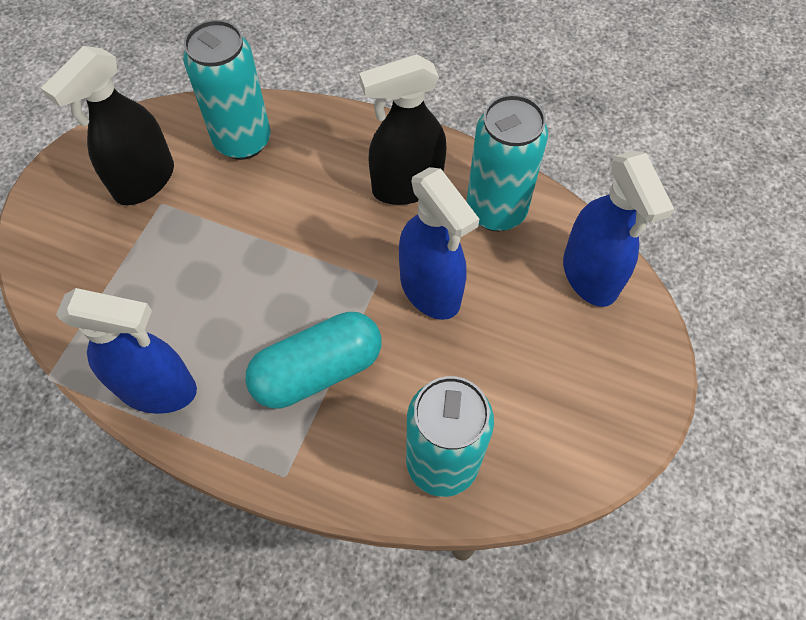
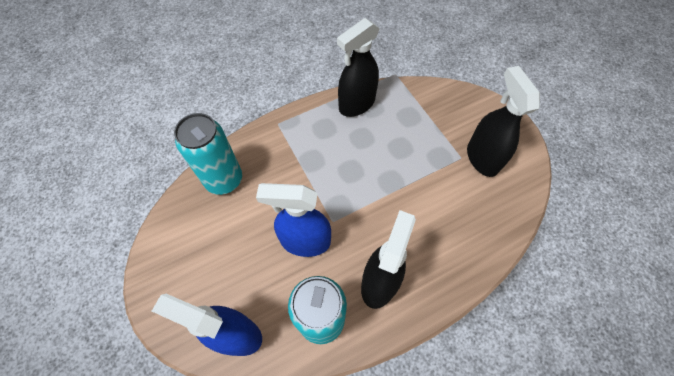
camera: 130 degrees right, 0 degrees up
blue spray bottle [56,288,197,414] -> black spray bottle [337,18,380,117]
turquoise can [183,20,271,160] -> none
turquoise capsule [245,312,381,408] -> none

